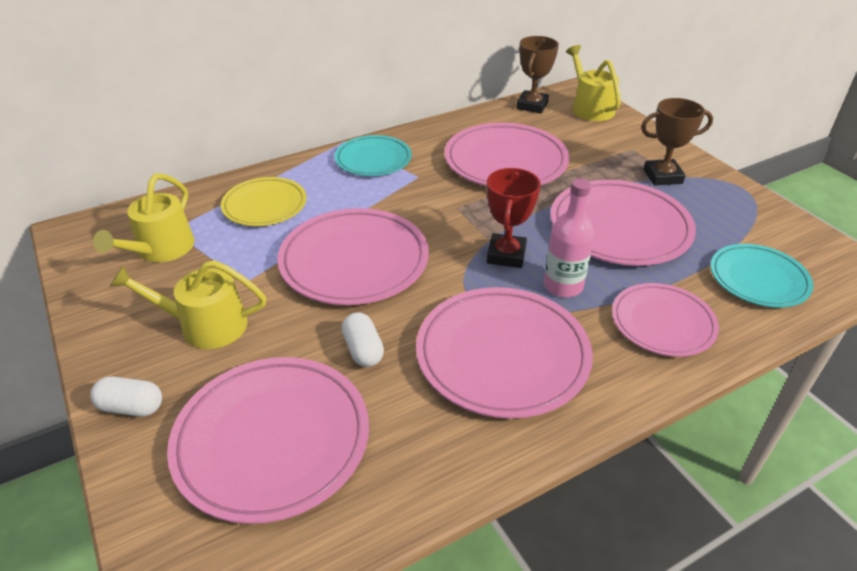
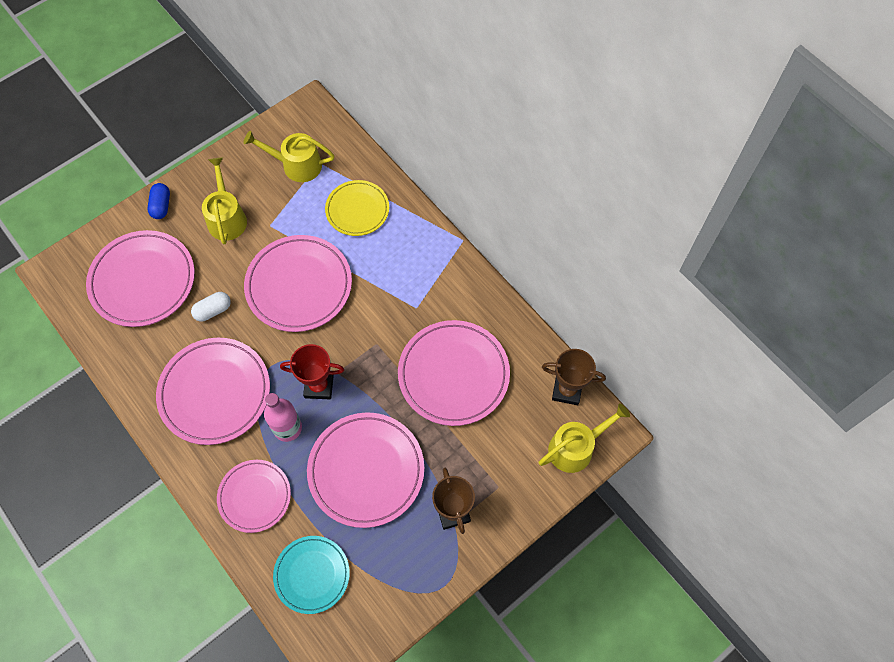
camera: 80 degrees right, 25 degrees up
white capsule [90,377,162,417] -> blue capsule [147,183,170,219]
turquoise plate [335,135,412,176] -> none

